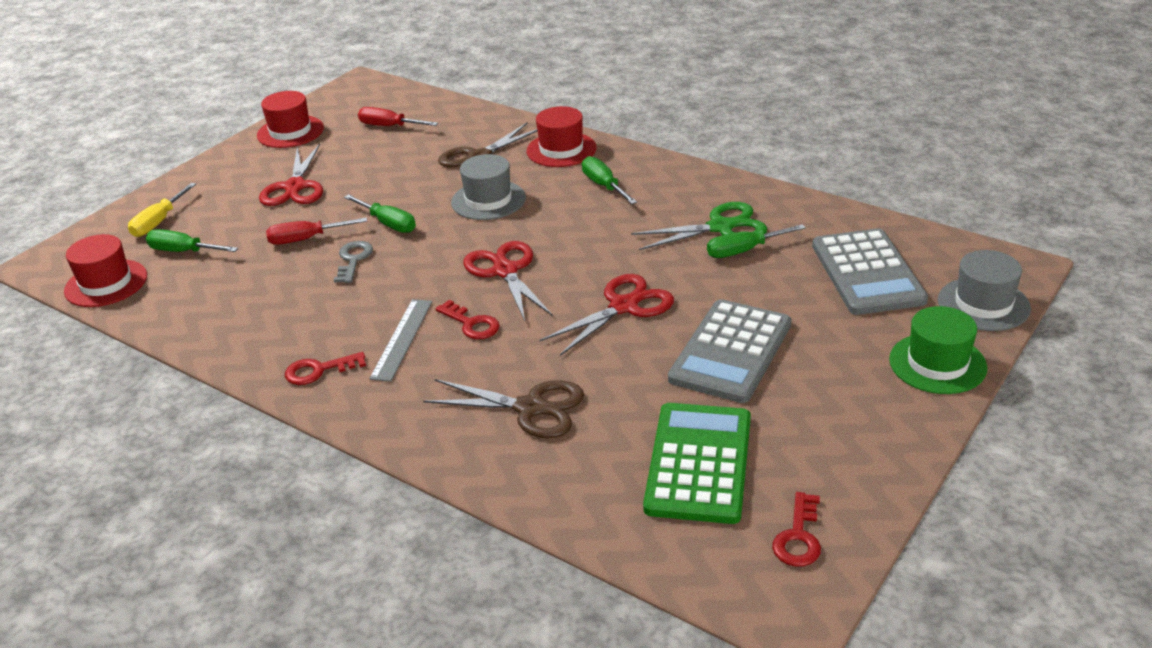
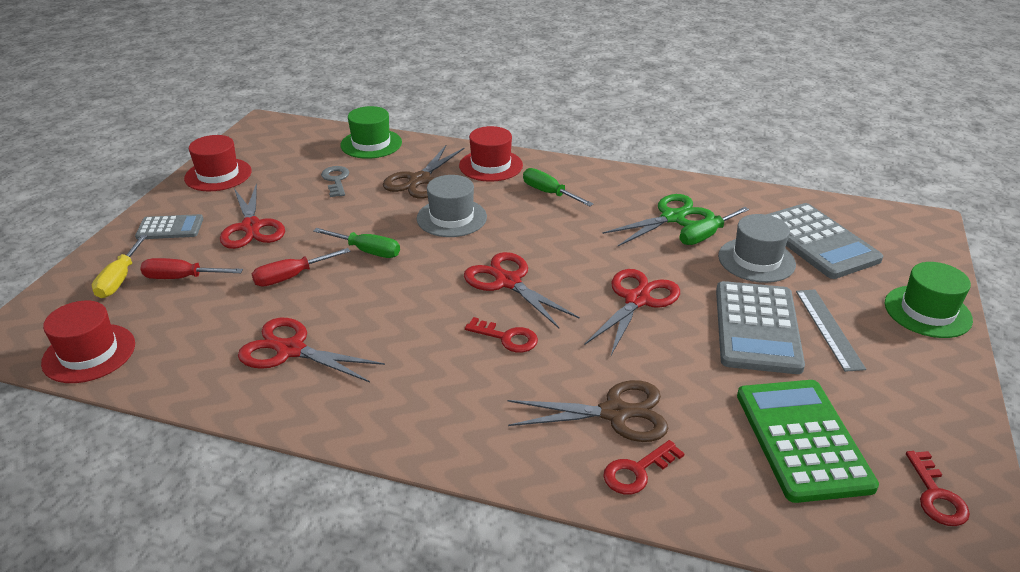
camera: 20 degrees left, 0 degrees up
green screwdriver [146,229,238,252] -> none
red key [285,352,366,385] -> red key moved to [603,440,685,495]
grey key [334,241,373,283] -> grey key moved to [321,166,350,197]
red screwdriver [358,107,438,126] -> red screwdriver moved to [140,258,243,279]
grey ruler [369,299,432,382] -> grey ruler moved to [796,290,866,372]
grey hat [938,250,1031,331] -> grey hat moved to [718,214,796,283]
none -> grey calculator [135,214,203,240]
none -> red scissors [238,318,385,382]
none -> green hat [340,106,402,159]

